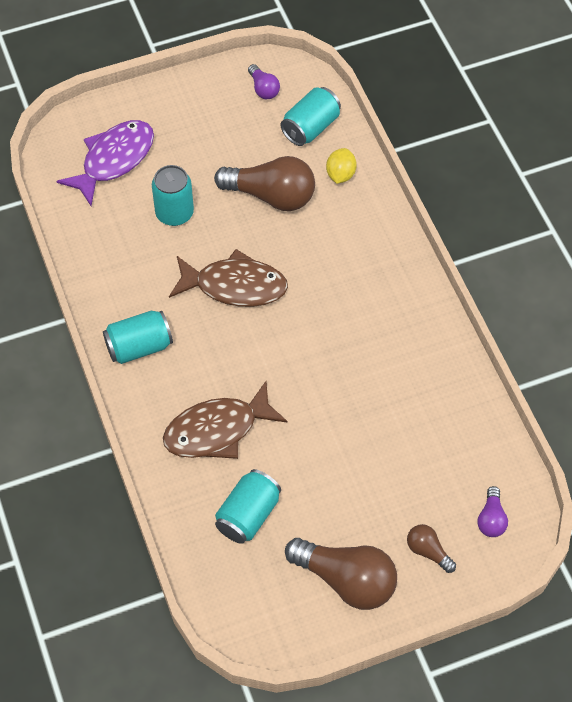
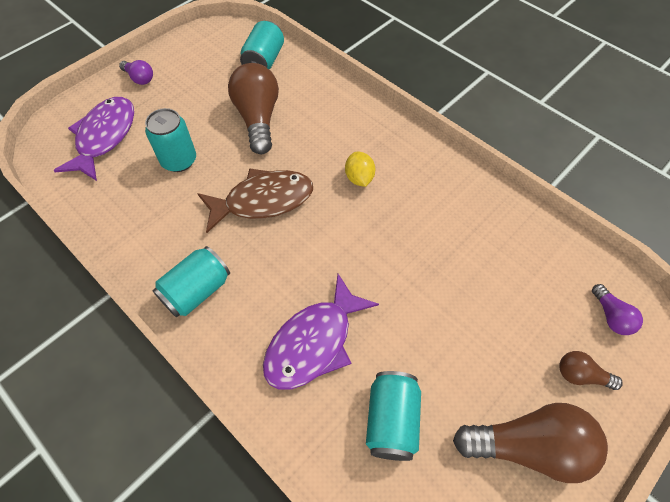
camera: 25 degrees left, 0 degrees up
brown fish [163,381,288,459] -> purple fish [263,274,379,390]
brown light bulb [214,156,315,211] -> brown light bulb turned 90 degrees counterclockwise [228,63,279,154]
purple light bulb [248,64,280,99] -> purple light bulb moved to [119,60,153,85]
yellow lemon [326,148,357,184] -> yellow lemon moved to [345,152,375,187]

